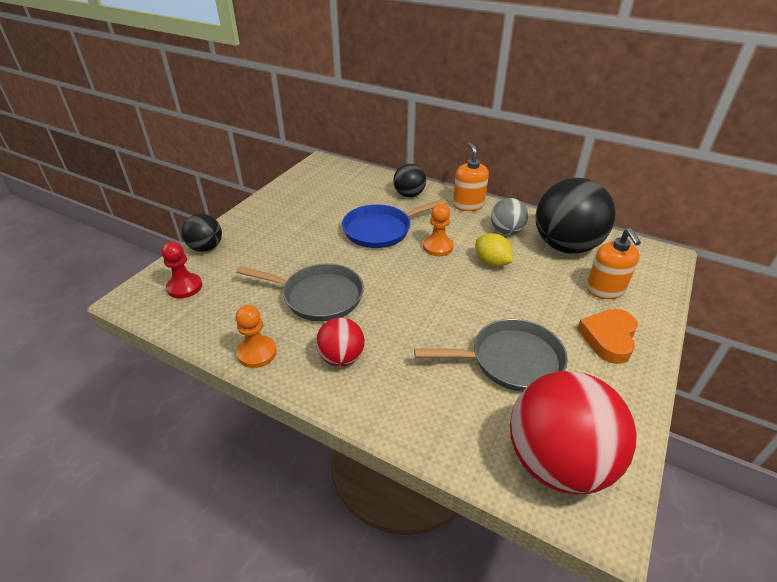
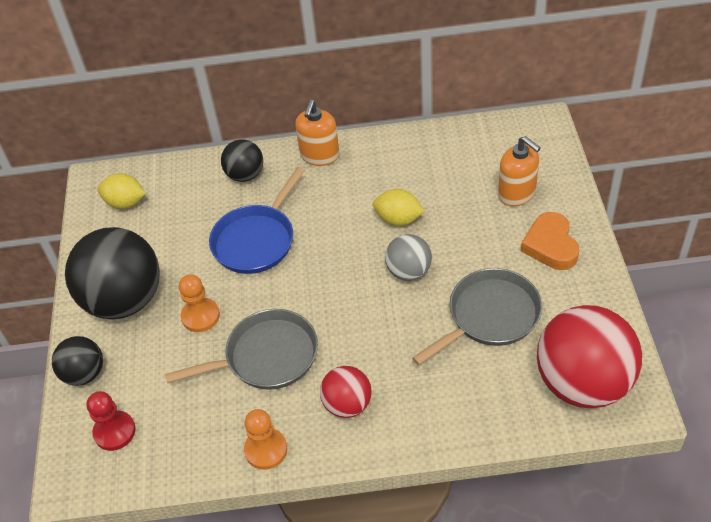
camera: 30 degrees left, 10 degrees up
orange pawn [423,204,454,256] -> orange pawn moved to [179,274,220,332]
orange soap dispenser [453,142,489,211] -> orange soap dispenser turned 120 degrees counterclockwise [295,100,339,166]
grey ball [491,198,528,235] -> grey ball moved to [385,234,432,281]
black ball [536,178,616,254] -> black ball moved to [65,227,160,319]
none -> yellow lemon [97,173,146,209]

